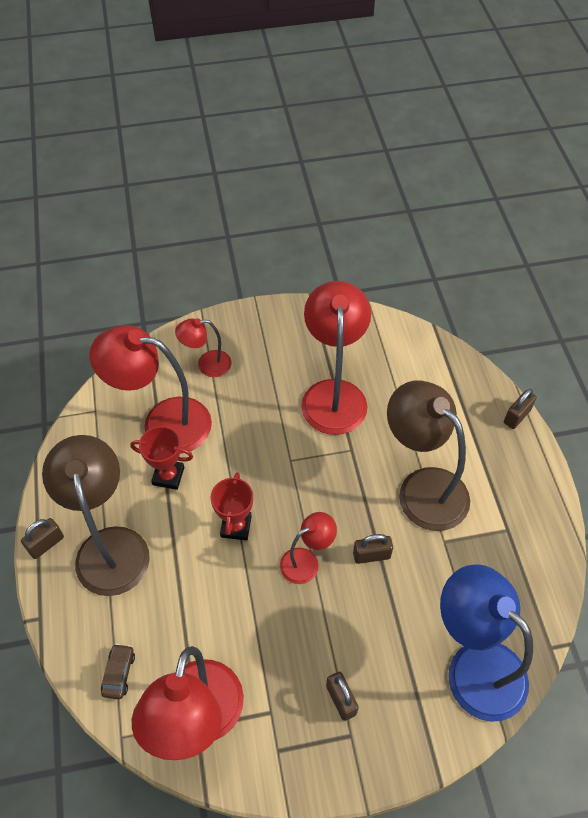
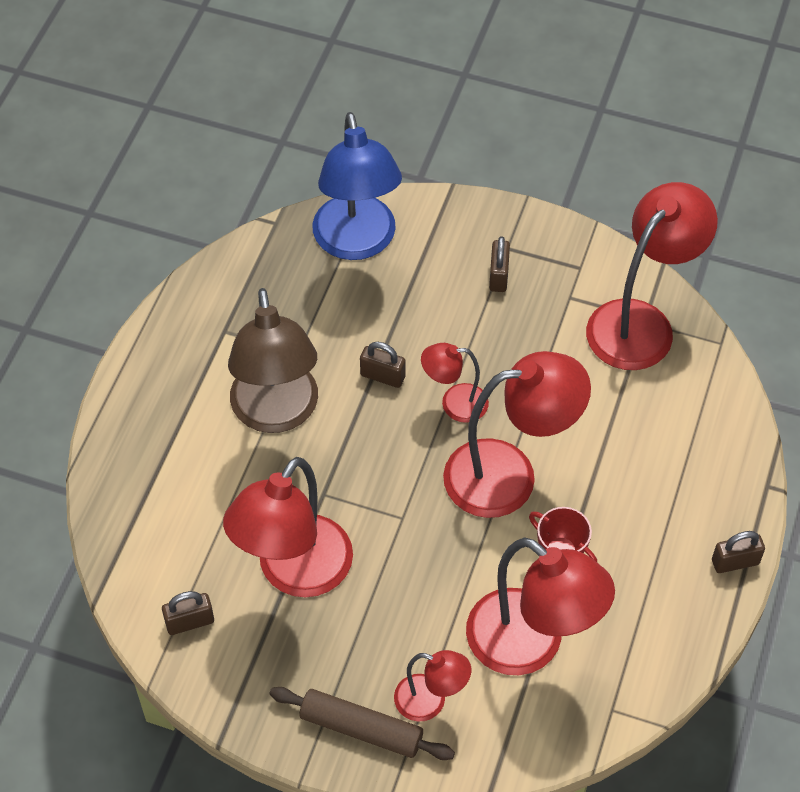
camera: 150 degrees left, 0 degrees up
brown lamp [42,435,150,596] -> none
brown car [101,644,135,699] -> none
red trophy [210,472,253,540] -> red lamp [443,351,591,518]
brown padlock [504,389,537,429] -> brown padlock moved to [162,591,214,635]
none -> brown rolling pin [270,687,455,760]

